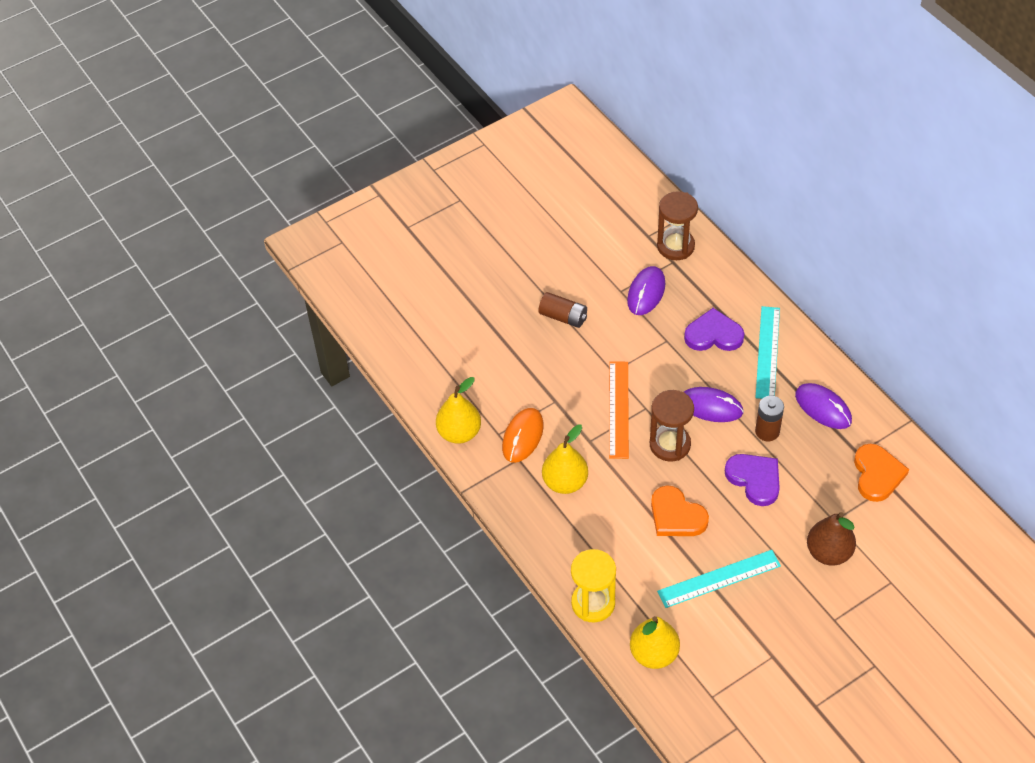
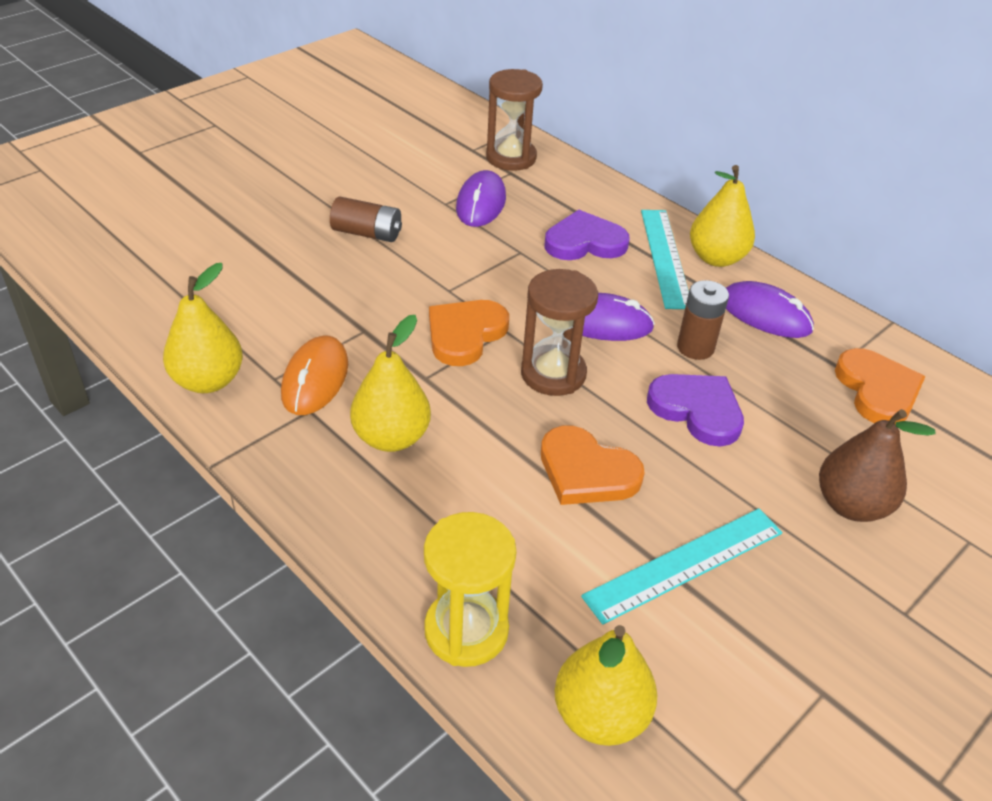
camera: 15 degrees left, 10 degrees down
orange ruler [609,362,629,459] -> orange heart [429,300,509,366]
none -> yellow pear [690,165,755,267]

